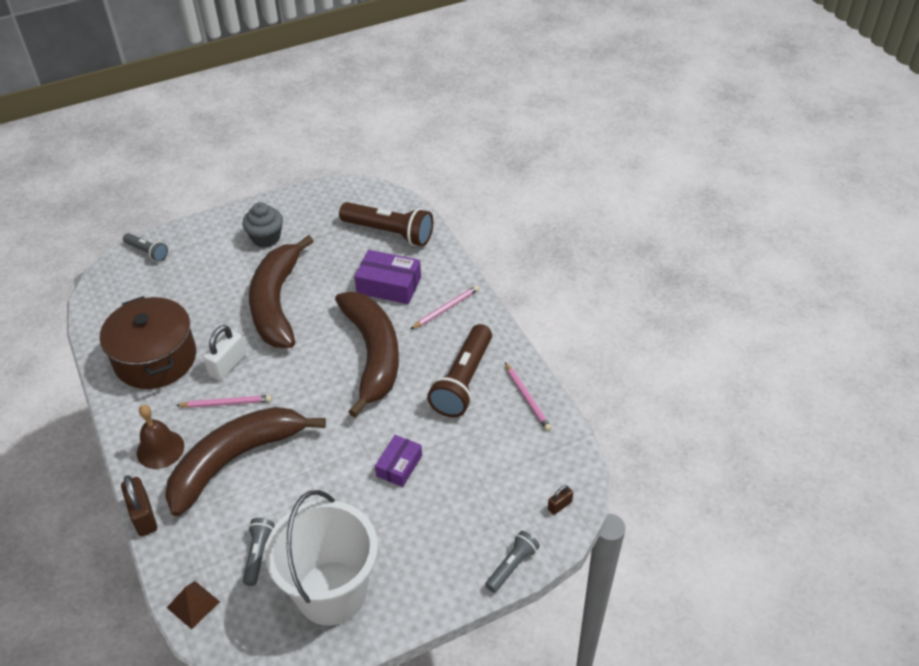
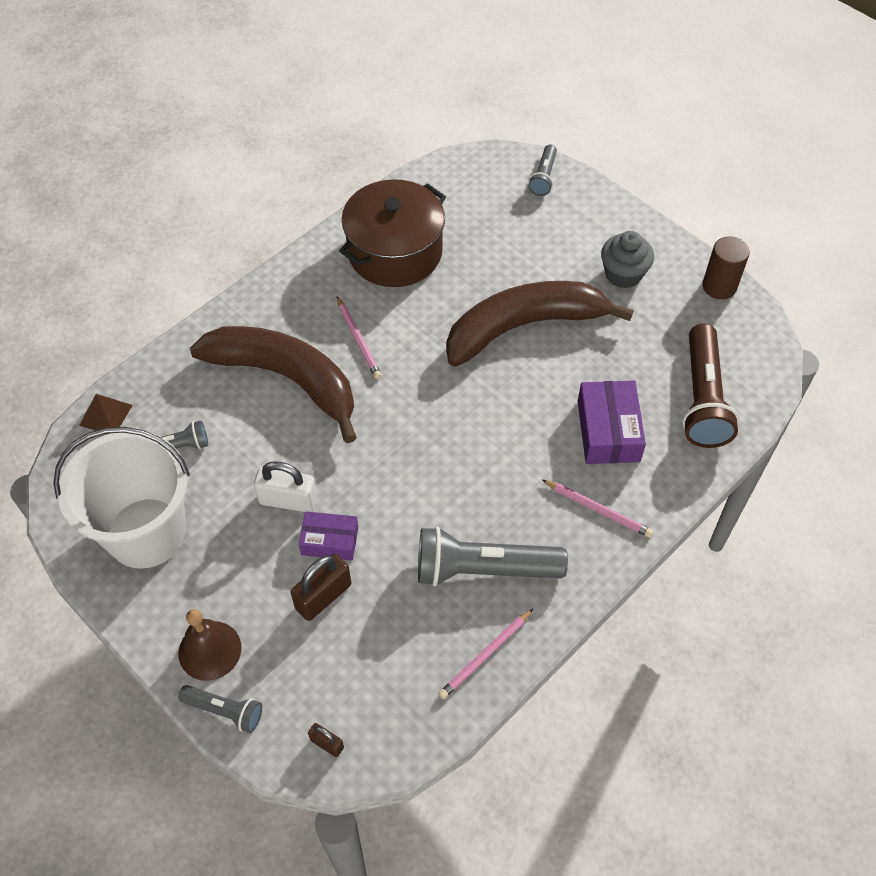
camera: 70 degrees right, 10 degrees up
brown padlock [121,475,157,536] -> brown padlock moved to [291,554,351,621]
brown bell [137,405,184,469] -> brown bell moved to [178,609,241,681]
white padlock [203,325,246,381] -> white padlock moved to [254,461,317,512]
brown banana [335,292,399,418] -> none
brown flashlight [427,324,492,417] -> grey flashlight [418,527,568,586]
none -> brown cylinder [703,236,750,299]

